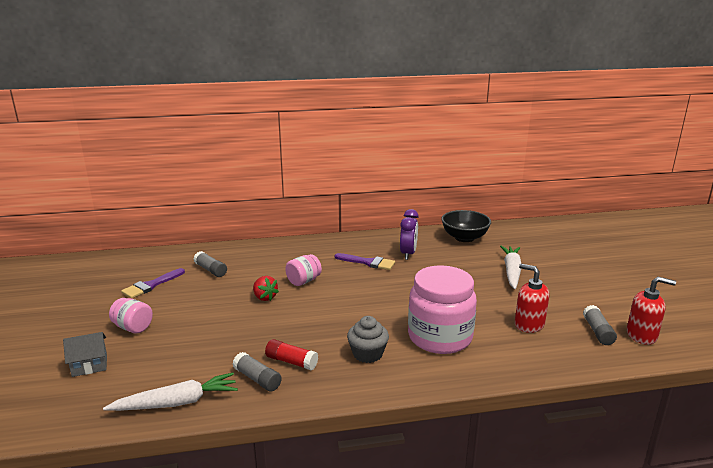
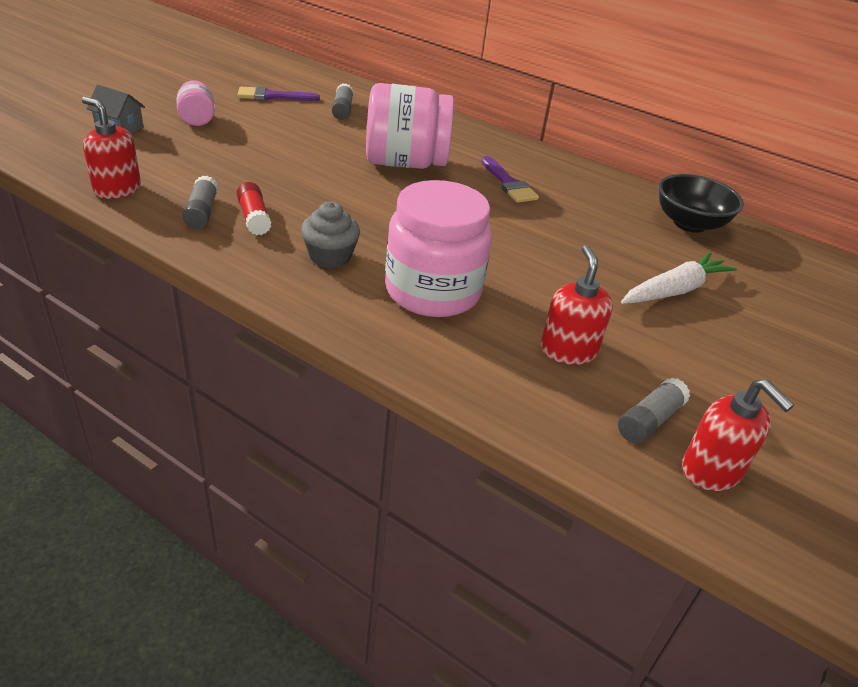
camera: 40 degrees right, 15 degrees up
white carrot [103,373,238,411] -> red soap dispenser [82,97,141,199]
red strawberry [253,276,279,301] -> none
pink jar [285,254,322,286] -> pink jar [366,83,454,169], size x2.06
purple clock [400,209,419,260] -> none

